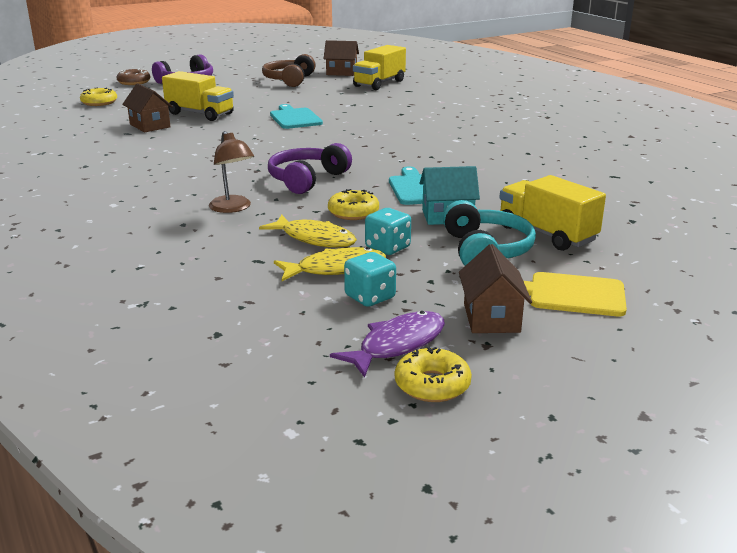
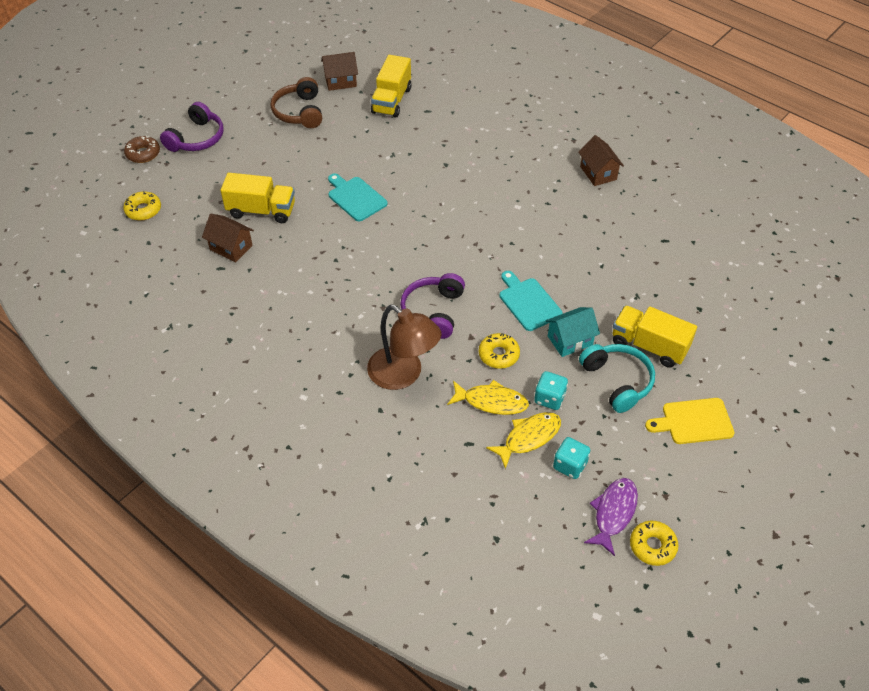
camera: 20 degrees left, 25 degrees up
brown lamp [209,131,254,213] -> brown lamp [367,305,441,390], size x1.57
brown house [459,244,532,333] -> brown house moved to [578,135,624,186]

